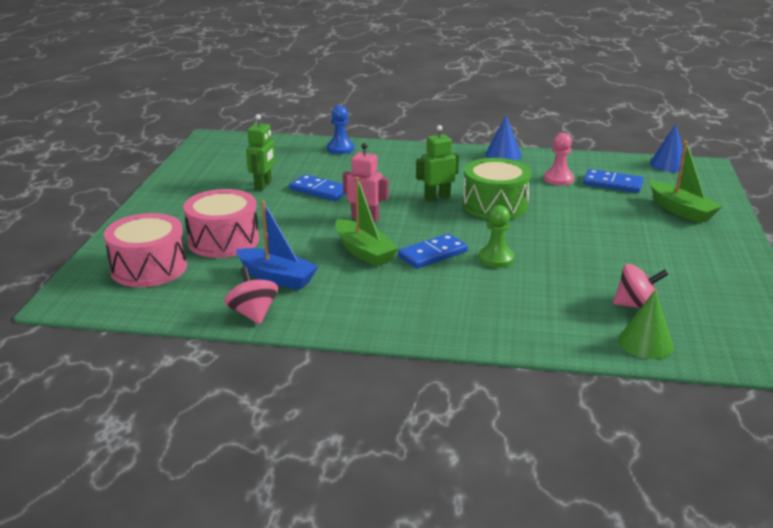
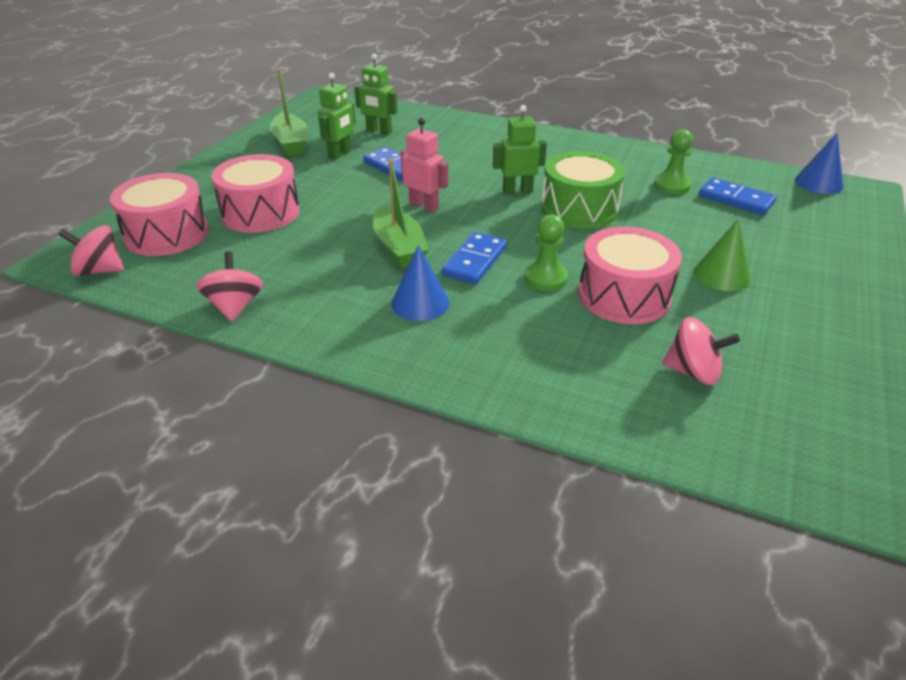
camera: 15 degrees right, 10 degrees up
blue boat [236,201,319,290] -> none
blue pawn [327,105,354,154] -> none
blue domino [398,233,468,269] -> blue domino turned 45 degrees counterclockwise [442,232,507,284]
blue cone [485,115,522,161] -> blue cone moved to [391,245,450,321]
pink pawn [544,133,574,186] -> green pawn [654,129,693,194]
green cone [618,290,674,359] -> green cone moved to [694,219,751,291]
green boat [650,141,722,223] -> green boat moved to [270,68,307,156]
none -> pink spinning top [58,225,124,276]
none -> green robot [354,54,398,135]
none -> pink drum [578,227,682,324]

